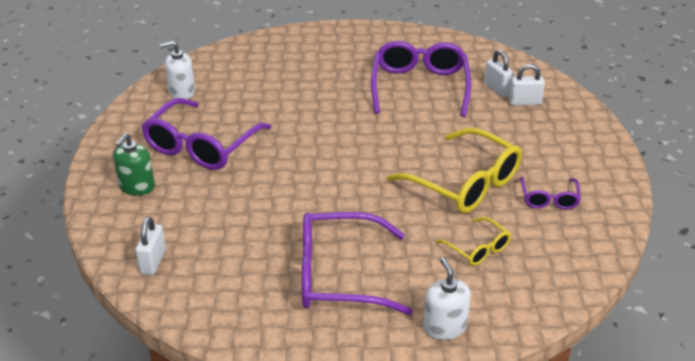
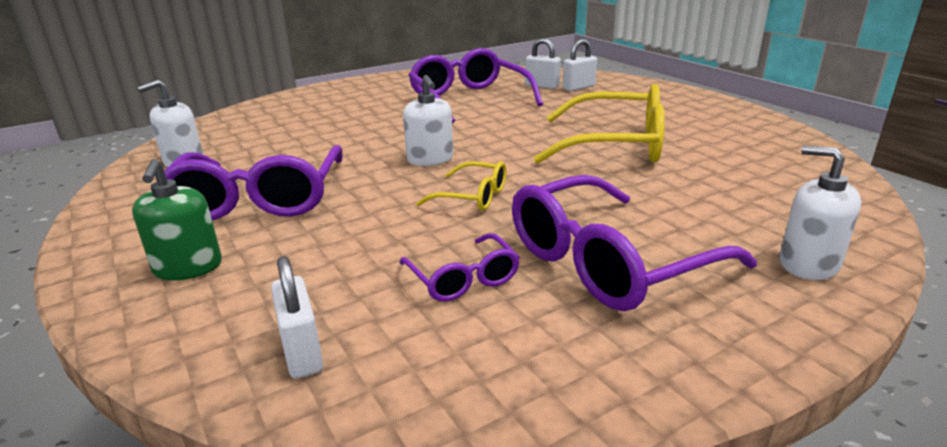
camera: 30 degrees left, 10 degrees down
yellow glasses [435,217,511,266] -> yellow glasses moved to [417,161,506,211]
purple glasses [520,176,581,210] -> purple glasses moved to [399,233,520,302]
none -> white soap dispenser [403,75,453,166]

